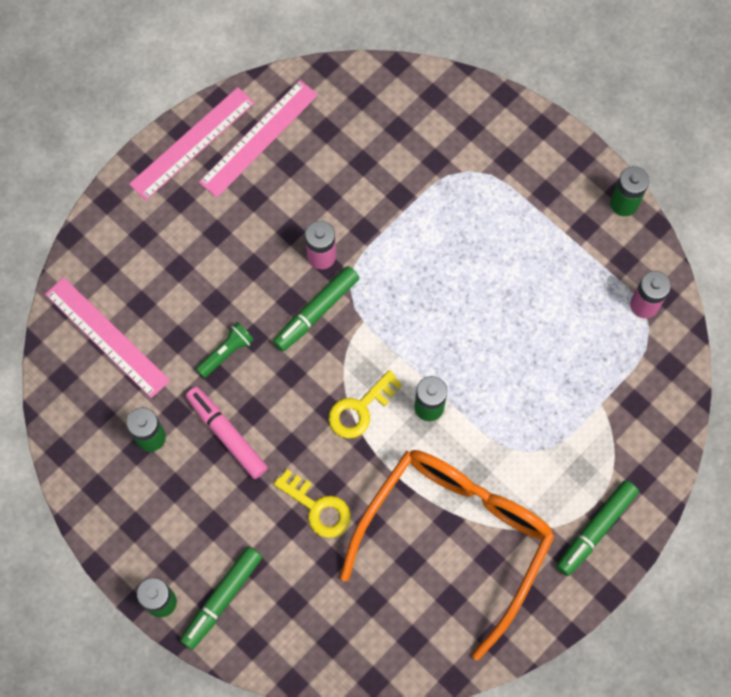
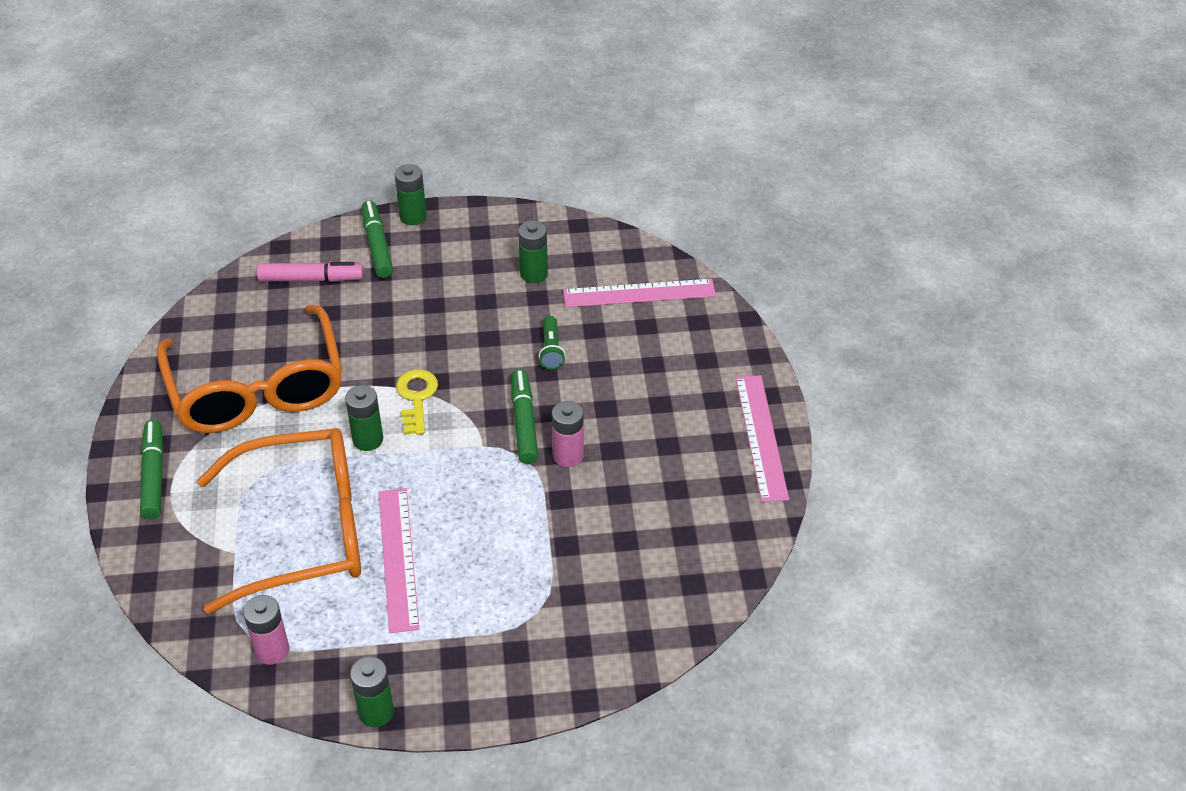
camera: 130 degrees right, 25 degrees down
pink marker [186,387,268,479] -> pink marker moved to [257,262,363,282]
pink ruler [199,80,318,198] -> pink ruler moved to [379,488,419,633]
yellow key [274,469,351,538] -> none
none -> orange glasses [197,428,361,614]

